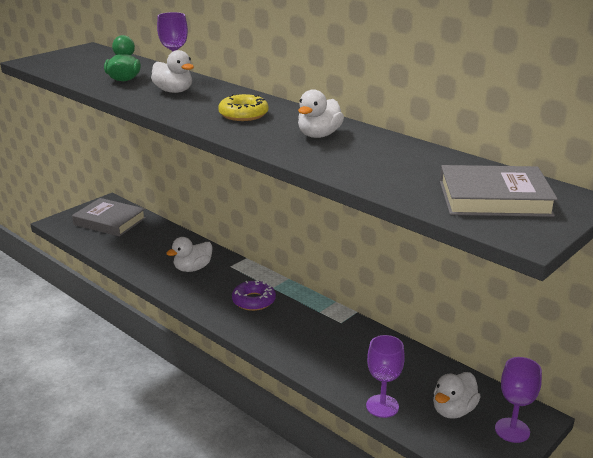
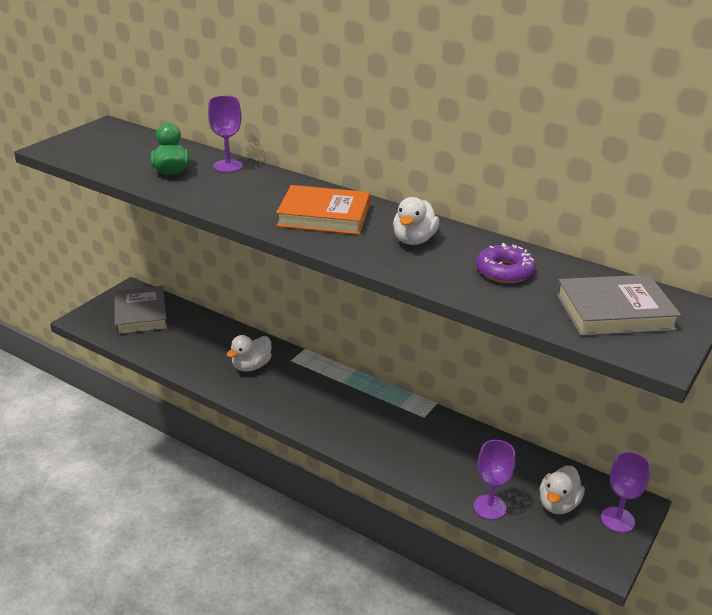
camera: 10 degrees left, 5 degrees up
grey book [72,198,146,237] -> grey book turned 60 degrees clockwise [114,286,167,335]
white duck [151,50,194,93] -> none
yellow donut [218,94,269,121] -> orange book [276,185,370,235]
purple donut [232,279,276,311] -> purple donut moved to [476,243,536,283]

